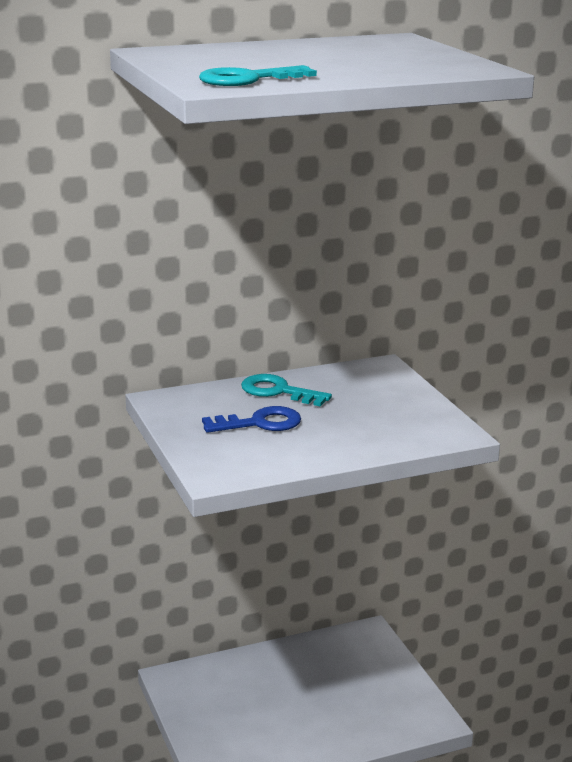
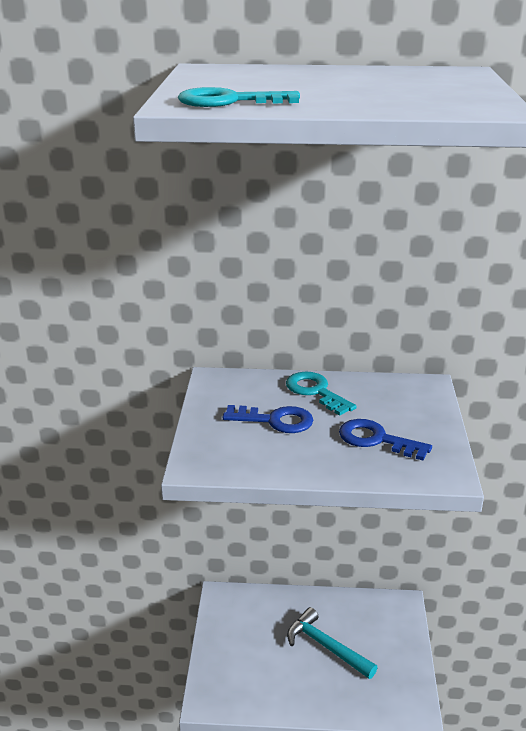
camera: 25 degrees right, 5 degrees up
none -> turquoise hammer [287,607,378,679]
none -> blue key [339,419,432,460]

